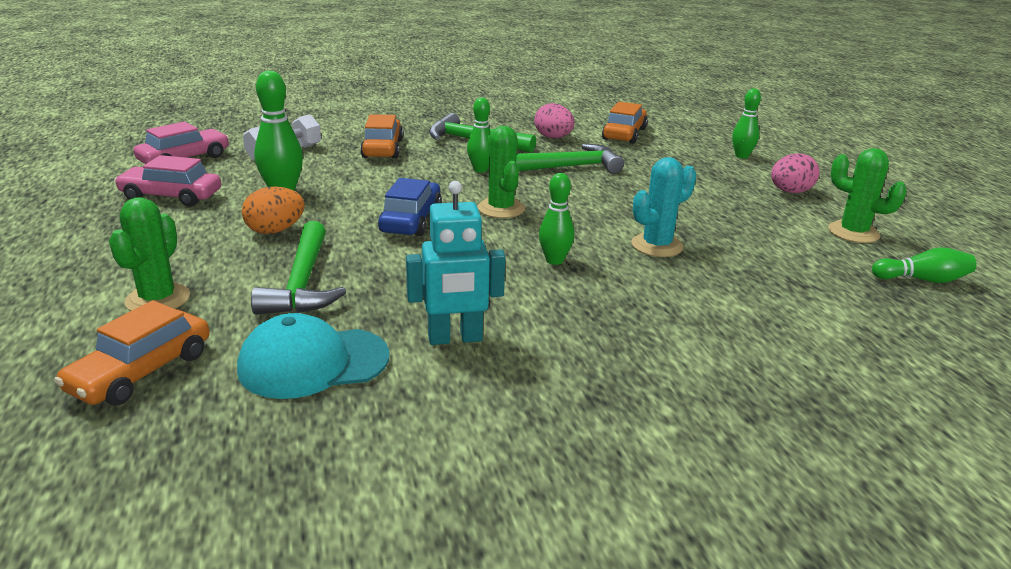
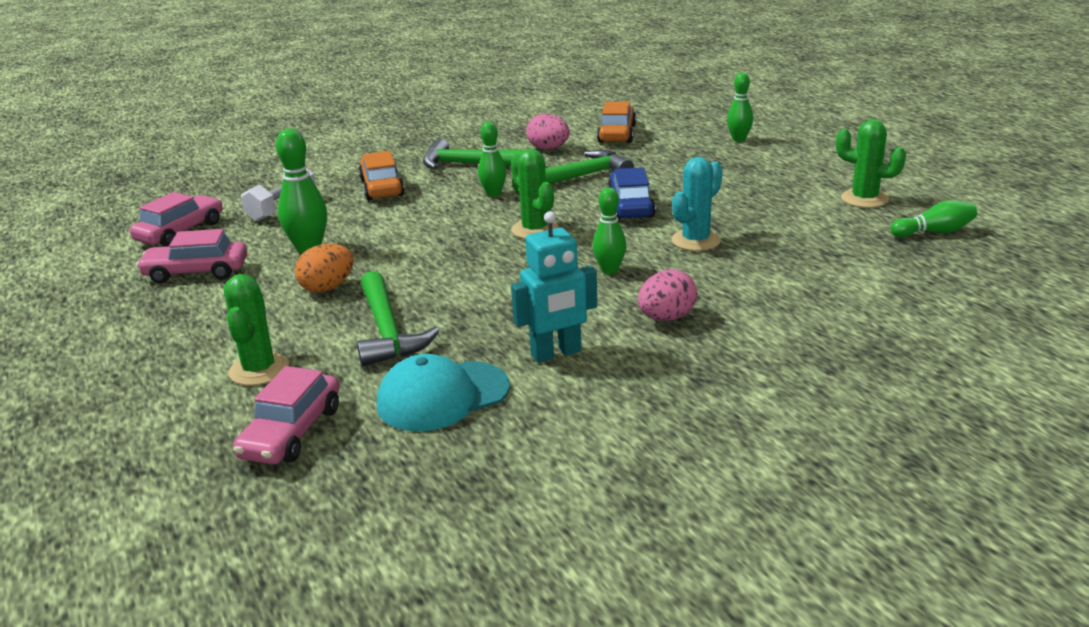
camera: 10 degrees left, 0 degrees up
orange car [54,300,210,405] -> pink car [233,366,339,464]
blue car [378,178,442,236] -> blue car moved to [607,167,656,219]
pink egg [771,153,820,193] -> pink egg moved to [638,269,697,321]

